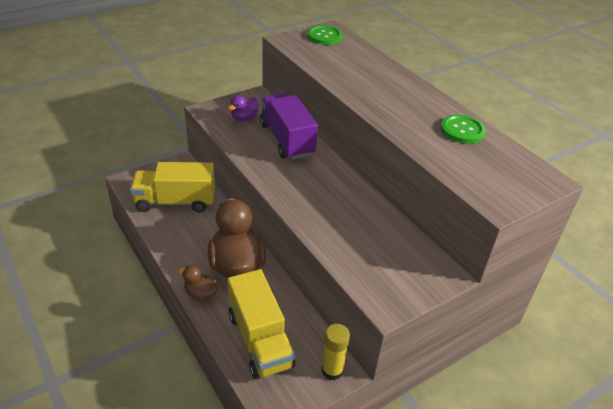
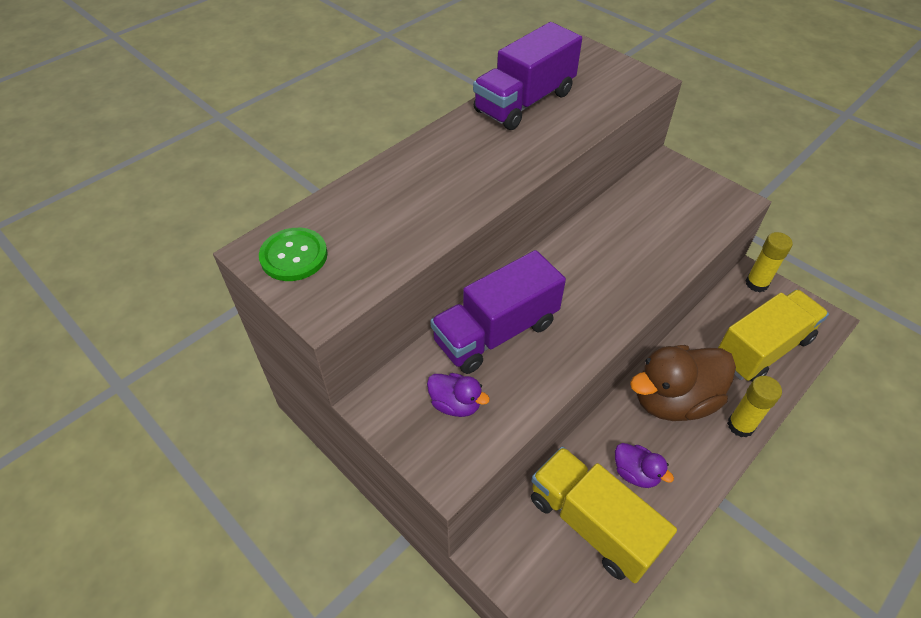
camera: 100 degrees left, 10 degrees up
yellow truck [130,162,215,212] -> yellow truck turned 150 degrees clockwise [531,447,677,583]
brown duck [179,265,218,301] -> yellow glue stick [727,376,782,438]
green button [440,115,486,144] -> purple truck [473,22,582,130]
none -> purple duck [615,443,674,488]

